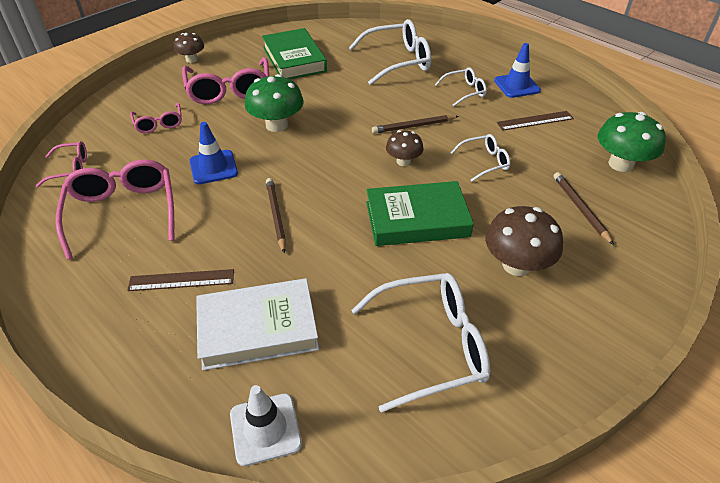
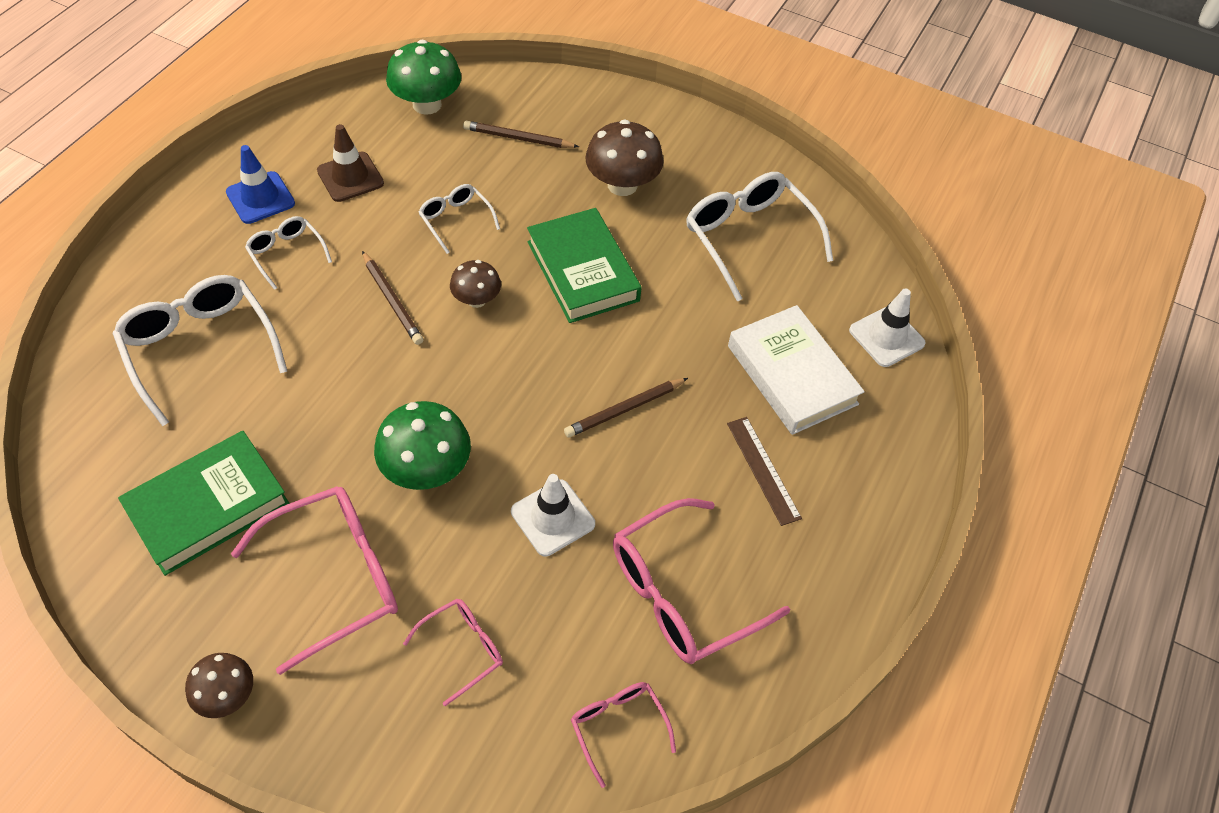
camera: 110 degrees left, 10 degrees up
blue traffic cone [190,122,238,184] -> white traffic cone [511,474,595,556]
brown ruler [497,111,574,131] -> brown traffic cone [317,124,384,202]
brown pencil [554,172,614,245] -> brown pencil turned 45 degrees clockwise [463,121,579,148]

